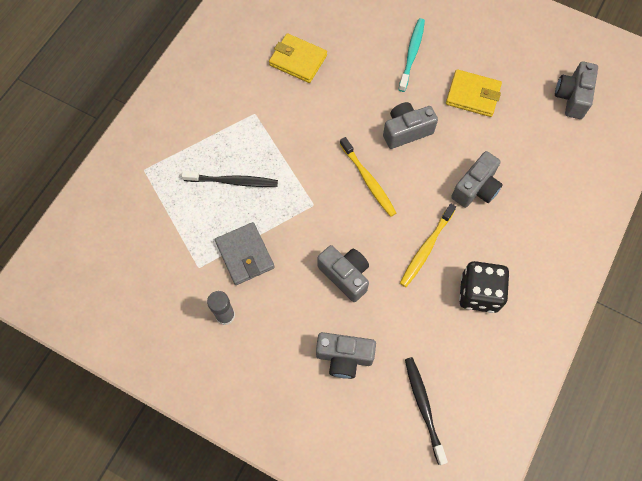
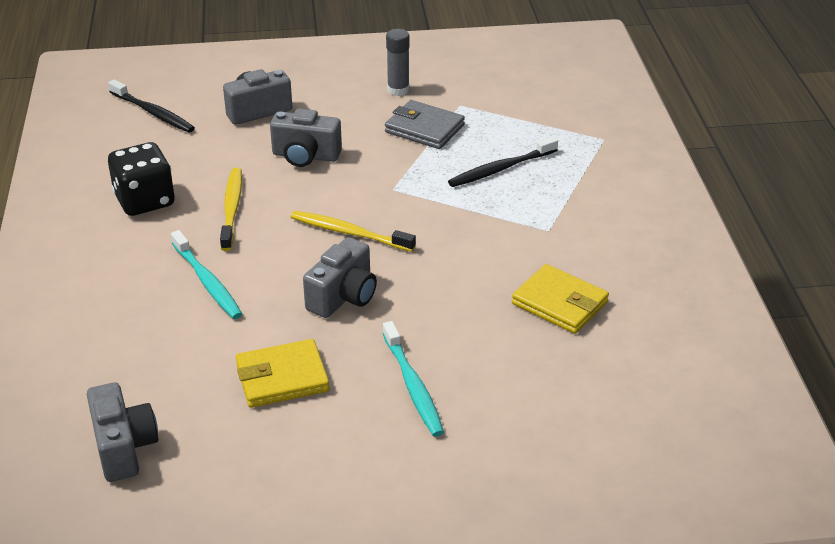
camera: 145 degrees right, 30 degrees down
yellow wallet [269,33,327,83] -> yellow wallet turned 45 degrees clockwise [512,264,609,334]
grey camera [451,151,503,208] -> turquoise toothbrush [171,230,242,319]

